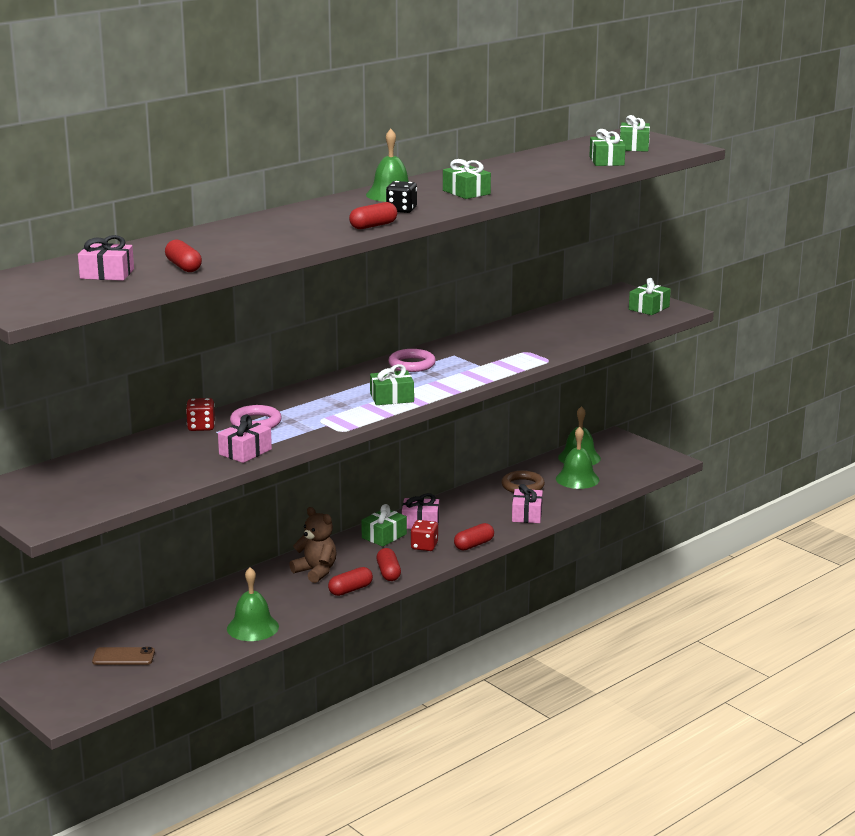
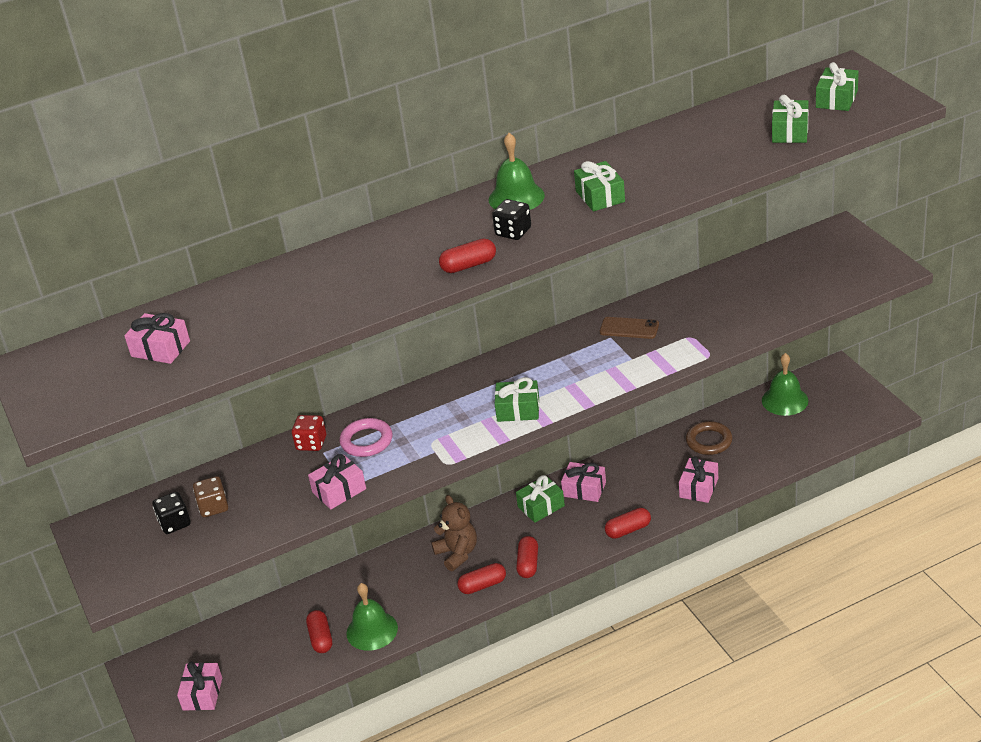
camera: 20 degrees right, 15 degrees up
brown phone [92,647,155,665] -> brown phone moved to [600,317,659,339]
red capsule [165,240,202,272] -> red capsule moved to [306,610,332,653]
pink ring [388,349,436,372] -> none
red dice [411,520,438,551] -> none
green bell [556,426,599,489] -> none
green gift [629,278,671,315] -> none
none -> black dice [152,492,191,534]
none -> pink gift [177,662,222,711]
none -> brown dice [193,476,228,517]

